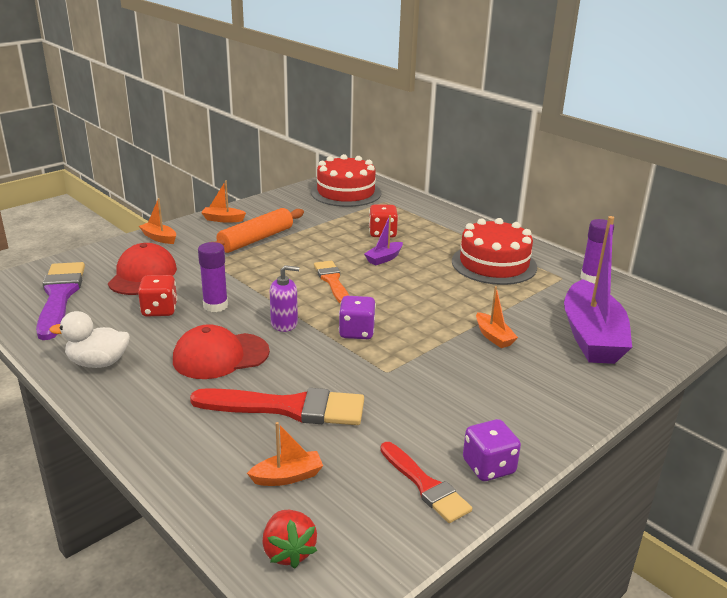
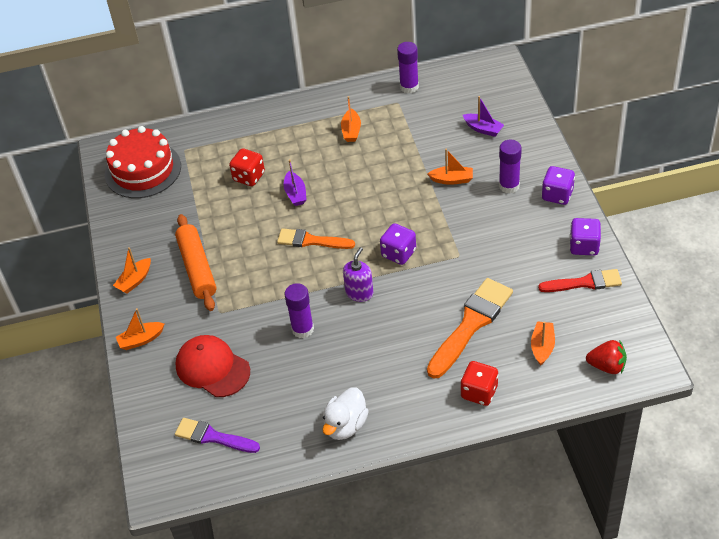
camera: 55 degrees left, 20 degrees up
purple brush [36,262,85,340] -> purple brush [175,418,260,453], size x0.63
red dice [138,275,177,317] -> red dice moved to [461,361,498,406]
red cap [173,324,270,379] -> none
red brush [190,388,364,425] -> orange brush [427,278,513,379]
red cake [452,218,537,285] -> orange boat [341,96,361,142]
purple boat [564,216,632,364] -> purple boat [463,96,504,137], size x0.43
none -> purple glue stick [499,140,522,194]
none -> purple dice [542,166,575,205]

